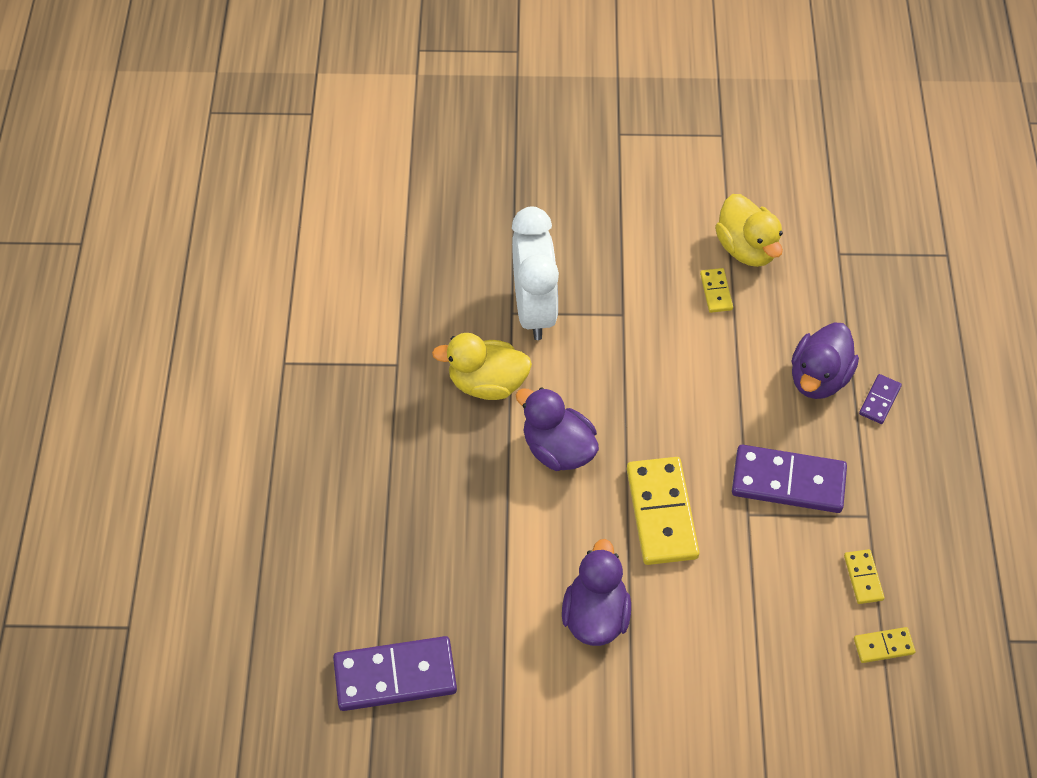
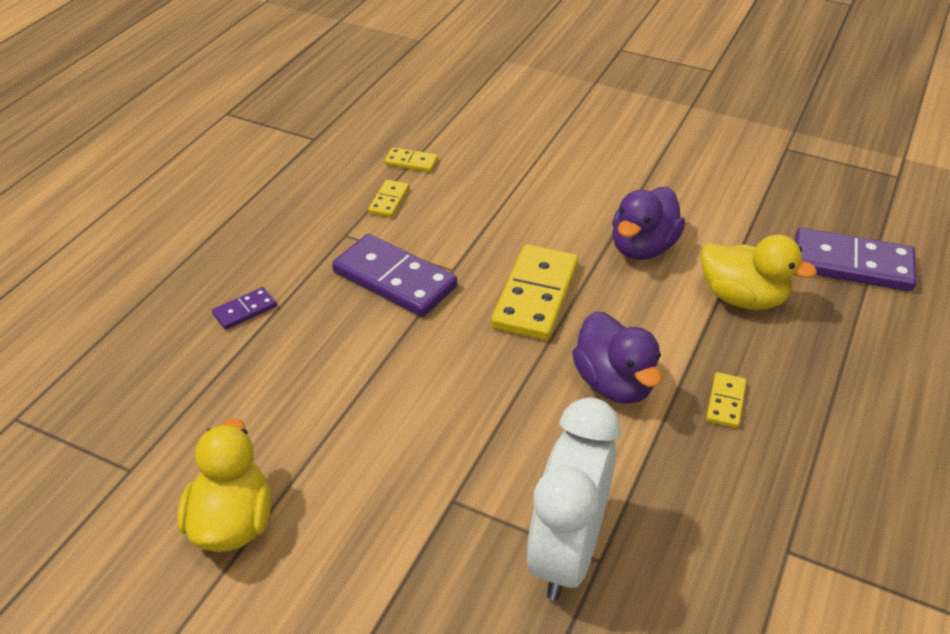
camera: 155 degrees left, 15 degrees down
yellow duck [432,333,532,400] -> yellow duck moved to [701,234,817,310]
yellow domino [700,268,733,313] -> yellow domino moved to [706,372,747,428]
purple duck [791,322,859,399] -> none

